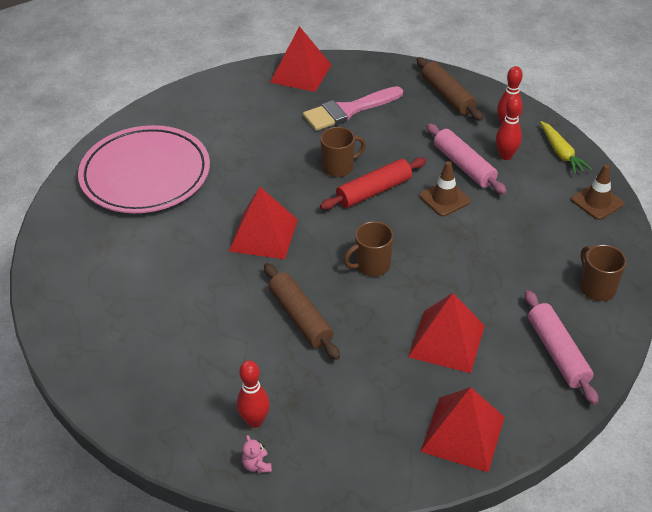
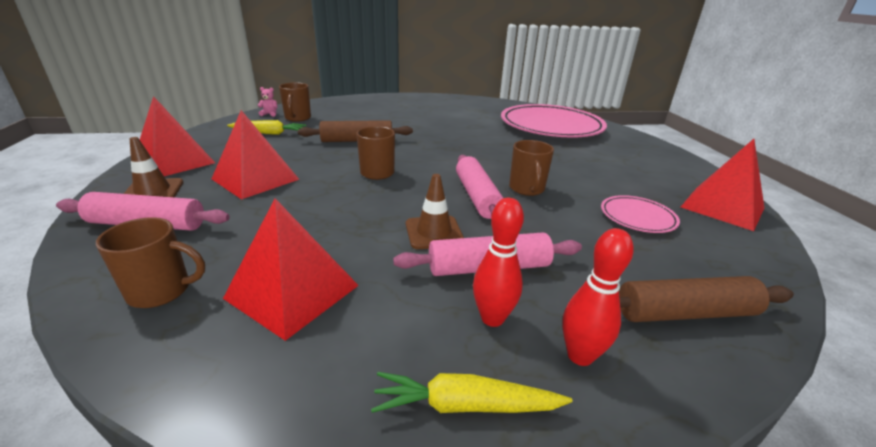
camera: 110 degrees right, 15 degrees down
red pyramid [229,187,298,259] -> red pyramid moved to [223,199,359,341]
red bowling pin [237,360,270,428] -> brown mug [279,83,311,122]
pink brush [303,86,403,131] -> pink plate [601,195,680,233]
red rolling pin [320,157,426,210] -> pink rolling pin [456,155,503,219]
brown traffic cone [571,164,624,220] -> brown traffic cone moved to [124,137,184,197]
none -> yellow carrot [227,120,306,135]

